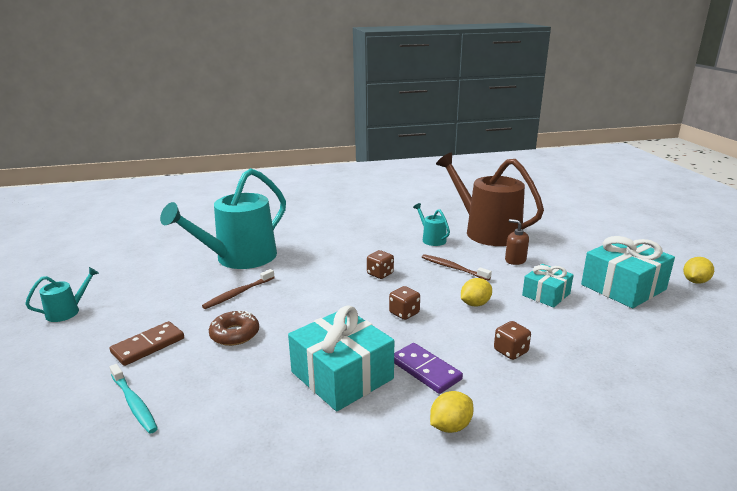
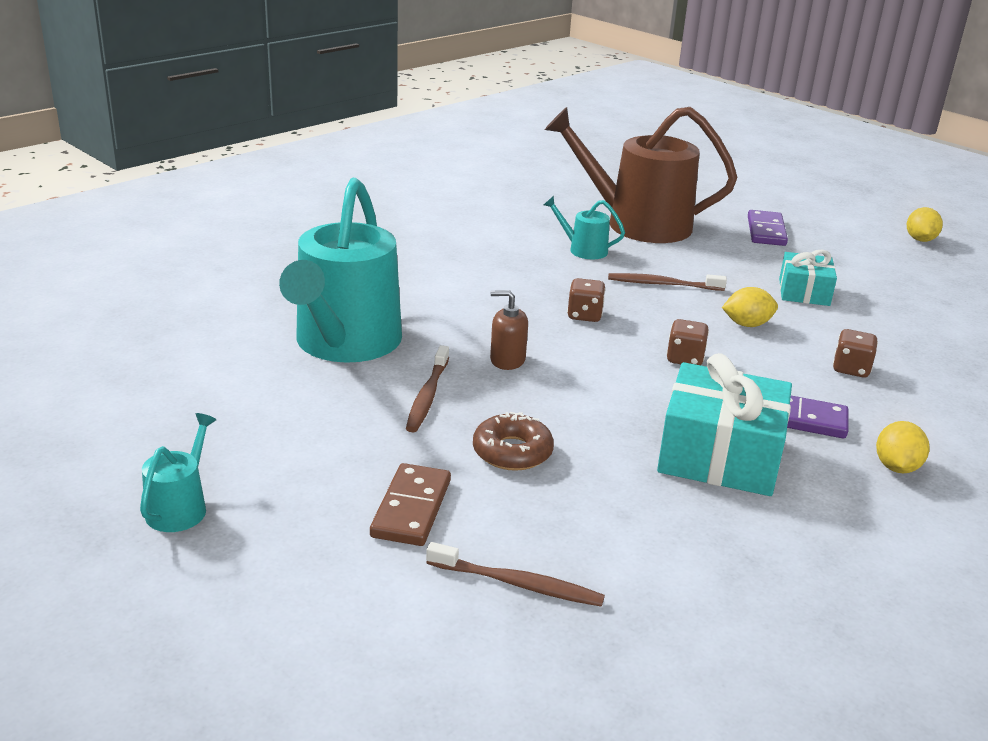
camera: 35 degrees left, 5 degrees up
turquoise toothbrush [109,364,158,434] -> brown toothbrush [426,542,605,607]
yellow lemon [461,278,492,306] -> yellow lemon turned 60 degrees clockwise [722,287,778,327]
brown soap dispenser [505,219,529,265] -> brown soap dispenser moved to [490,290,528,370]
turquoise gift [581,236,675,308] -> none
none -> purple domino [748,210,788,246]

